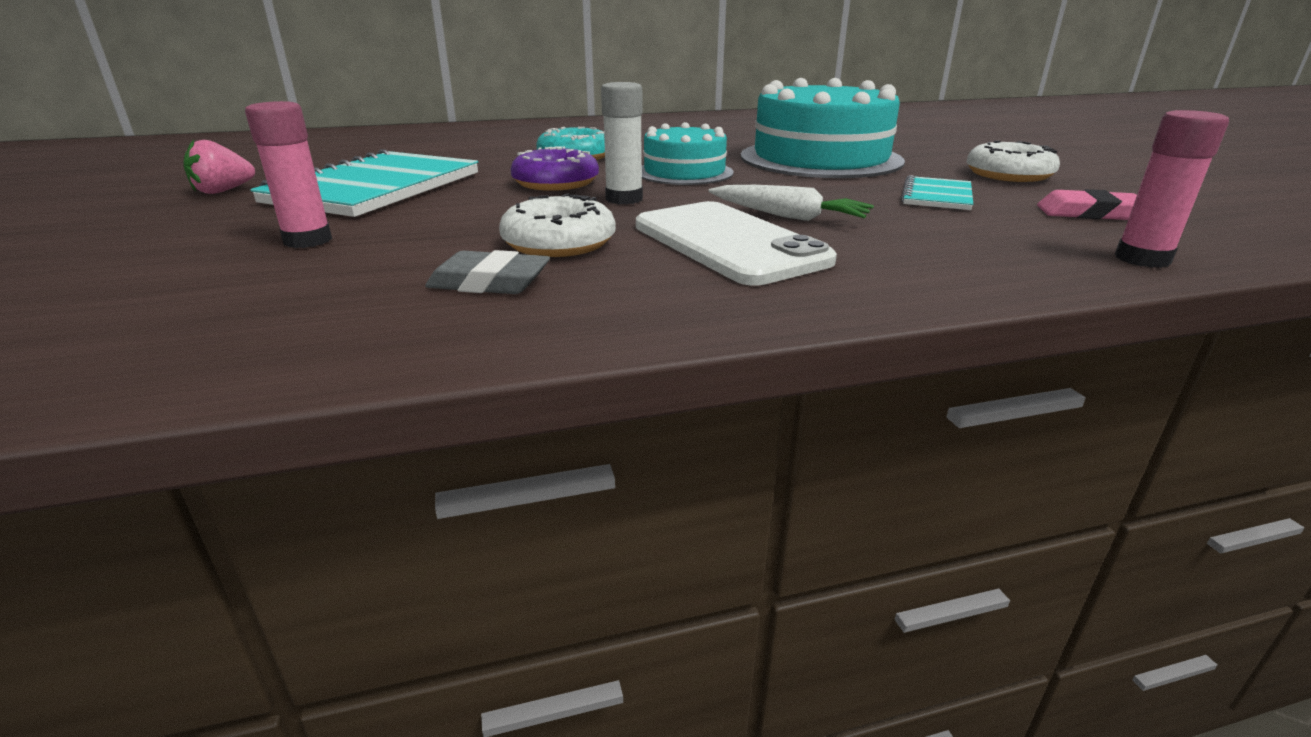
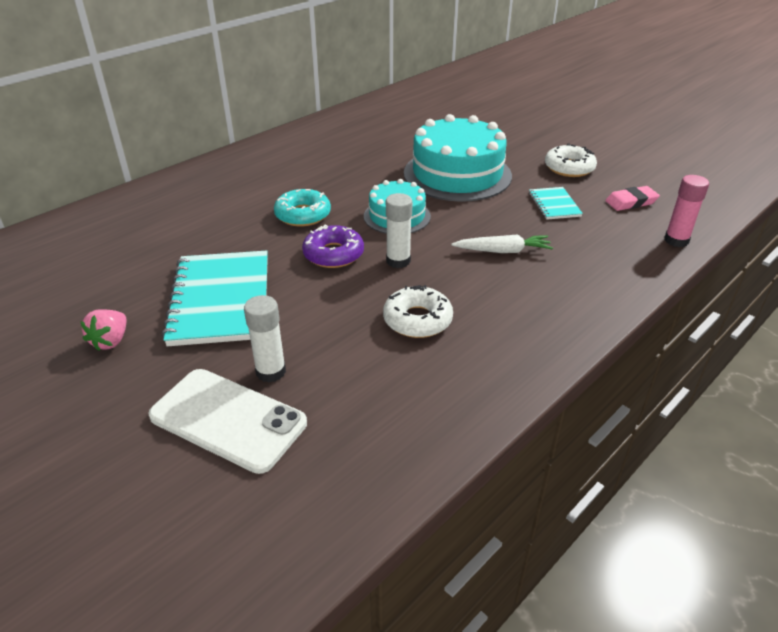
camera: 30 degrees left, 10 degrees up
pink glue stick [245,101,332,248] -> white glue stick [244,295,286,382]
grey eraser [425,250,550,294] -> none
white phone [636,201,837,286] -> white phone moved to [148,369,307,474]

